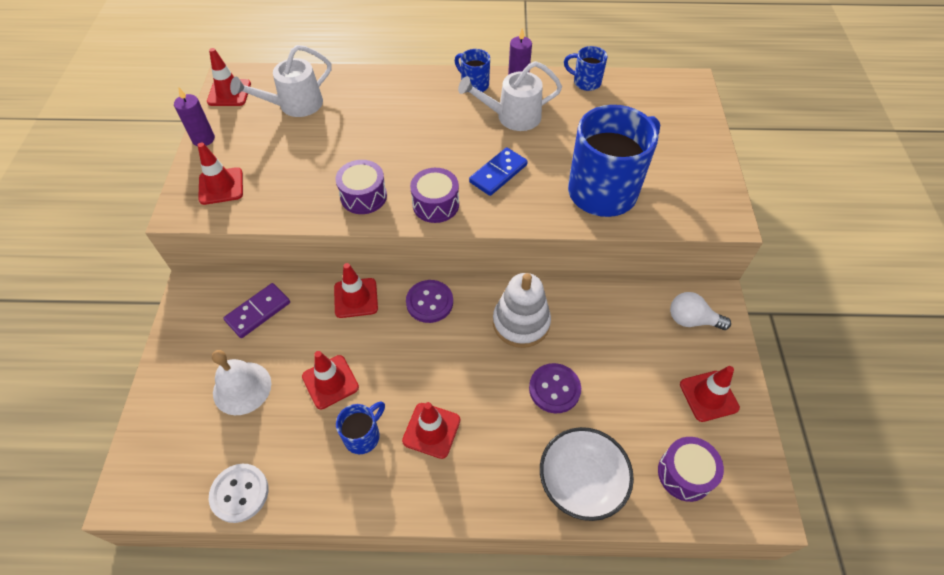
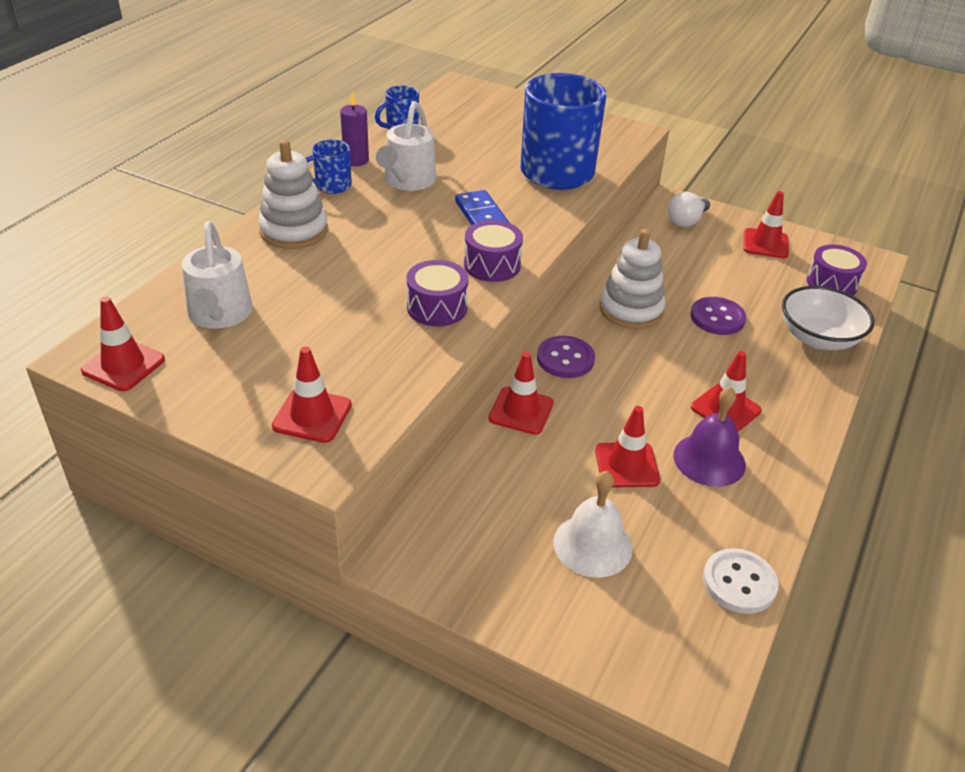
camera: 65 degrees left, 15 degrees down
purple candle [174,88,215,146] -> none
purple domino [223,283,290,338] -> none
blue mug [336,401,385,454] -> purple bell [673,387,746,487]
none -> white stacking toy [258,140,328,249]

